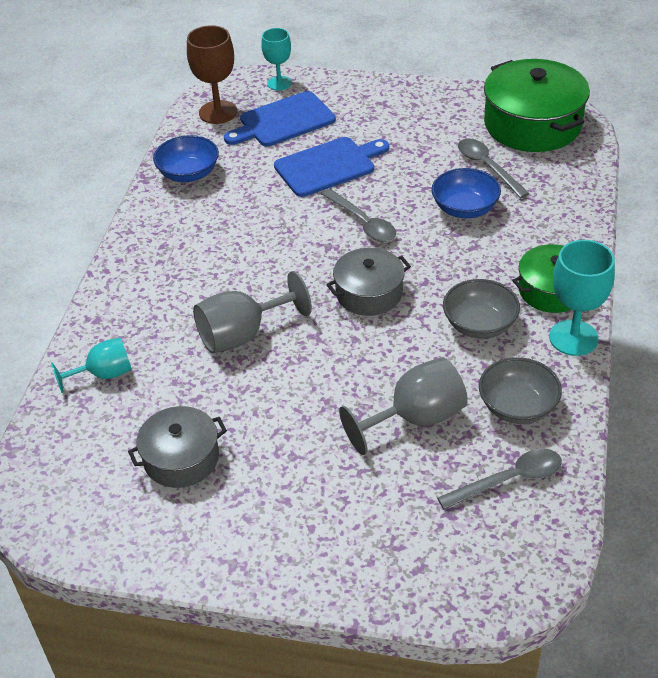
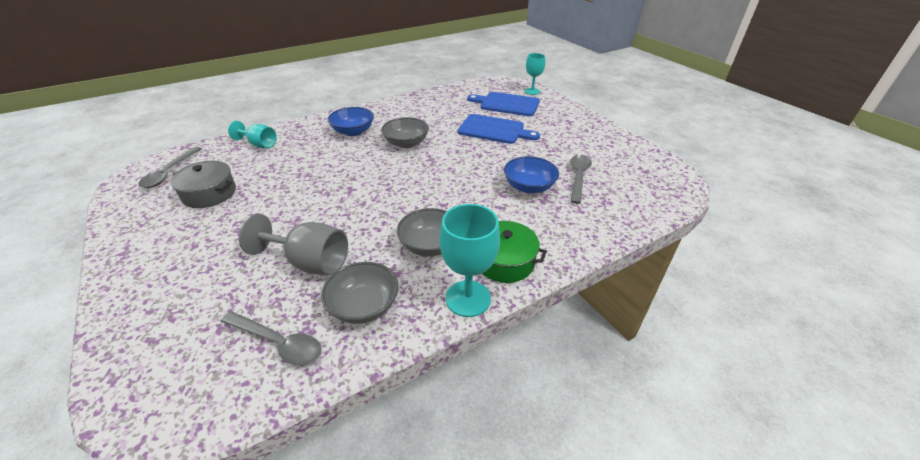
camera: 45 degrees right, 5 degrees down
blue bowl [153,135,219,182] -> blue bowl moved to [328,107,374,136]
brown goblet [187,25,237,124] -> none
grey goblet [193,271,312,353] -> none
grey spoon [321,188,396,242] -> grey spoon moved to [138,147,202,188]
grey pot [326,248,411,316] -> none
green pot [484,59,590,152] -> none
none -> grey bowl [381,117,429,148]

